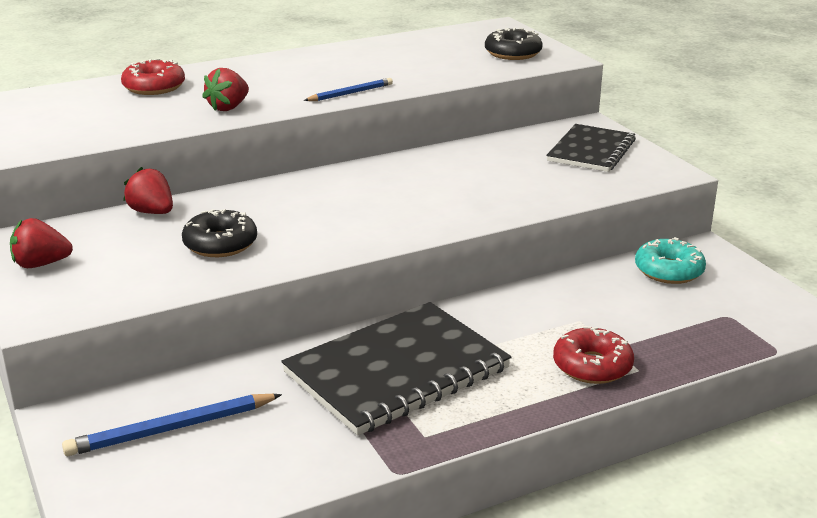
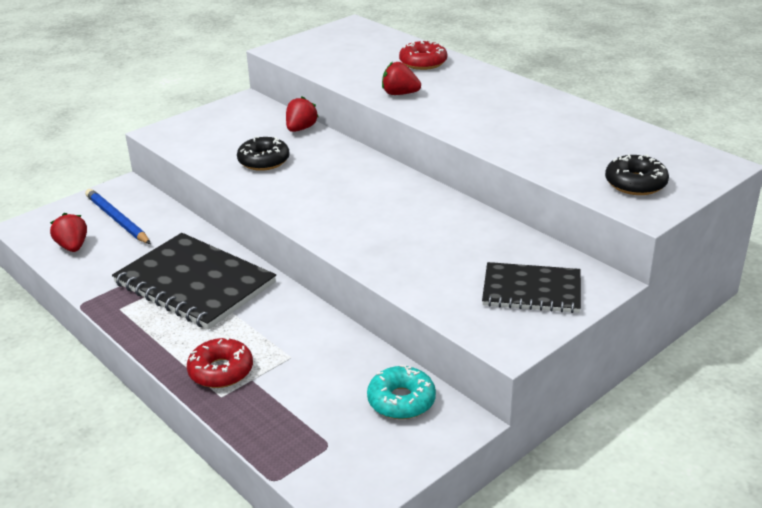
camera: 75 degrees right, 5 degrees up
red strawberry [10,218,73,268] -> red strawberry moved to [50,213,87,252]
blue pencil [304,78,393,101] -> none

